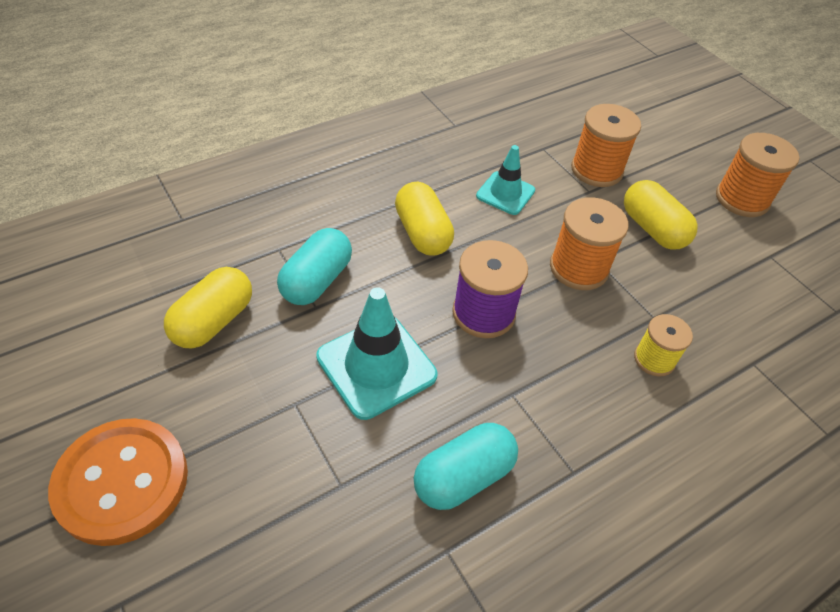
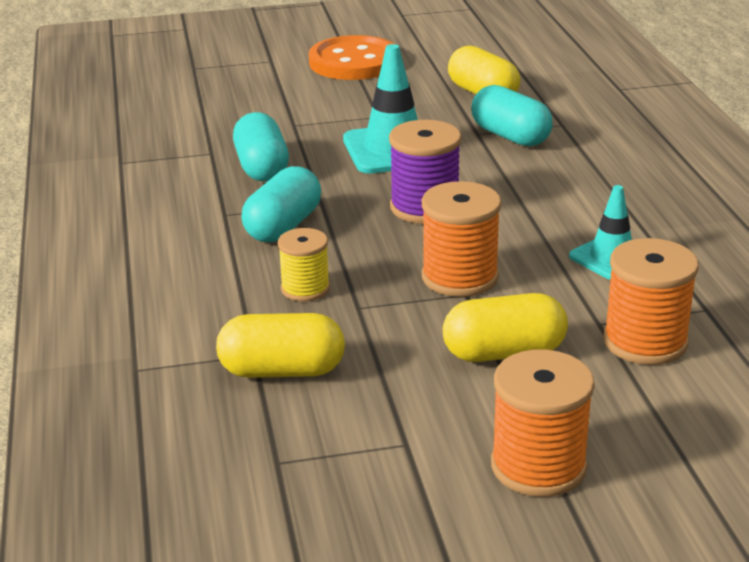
camera: 115 degrees right, 20 degrees down
yellow capsule [395,182,454,256] -> yellow capsule moved to [216,313,345,378]
none -> turquoise capsule [241,166,321,242]

